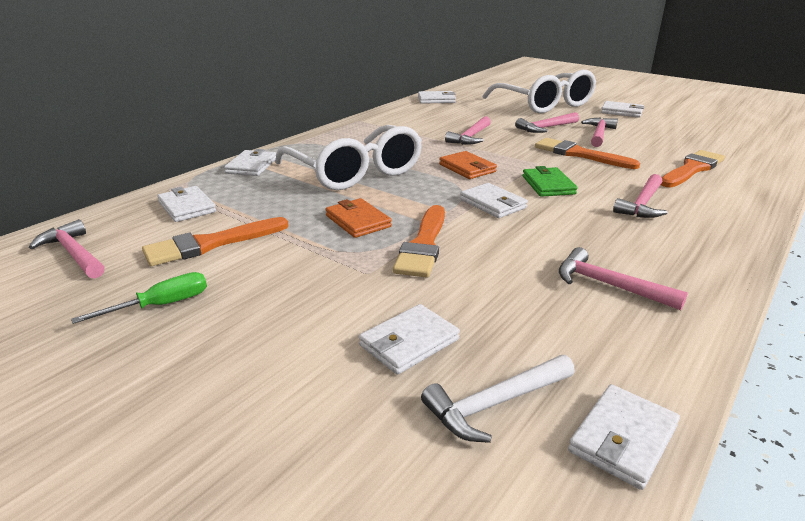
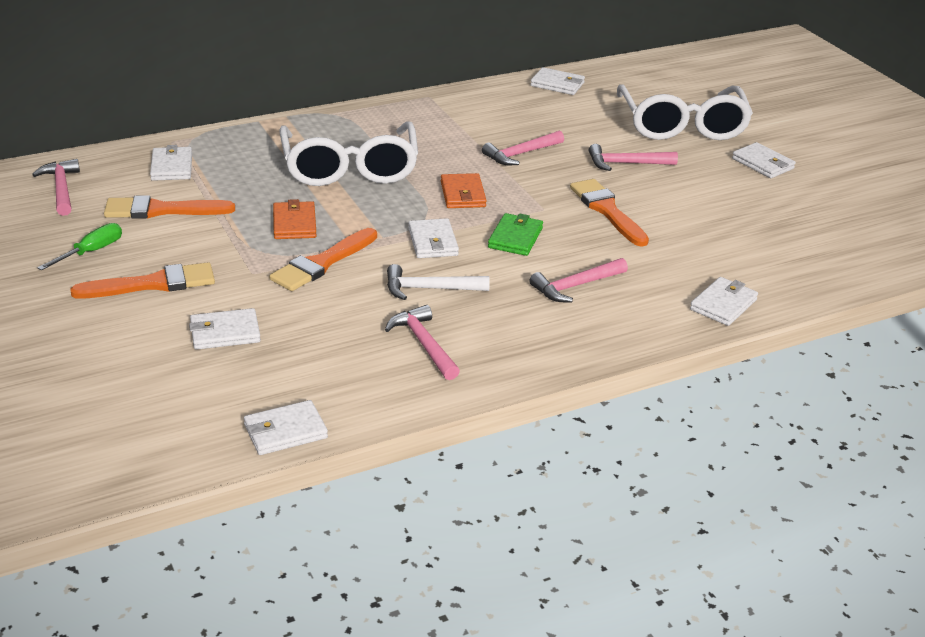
camera: 25 degrees right, 5 degrees up
green screwdriver [71,272,207,324] -> green screwdriver turned 45 degrees counterclockwise [37,223,122,270]
white wallet [224,149,276,176] -> white wallet moved to [690,277,758,326]
white hammer [421,355,575,443] -> white hammer moved to [387,264,490,300]
pink hammer [581,117,618,147] -> none
orange brush [661,150,725,187] -> orange brush moved to [70,262,215,299]

